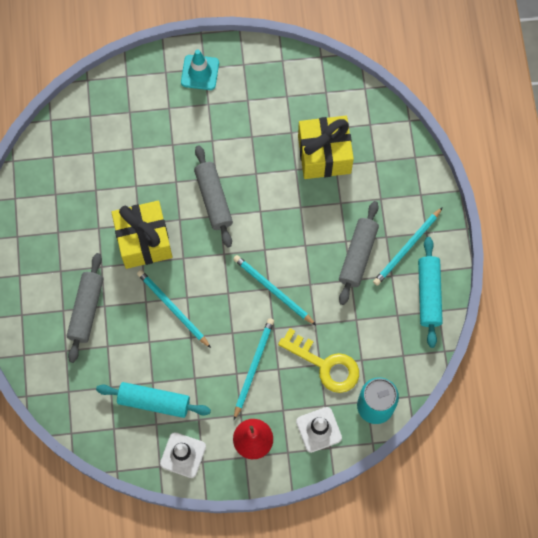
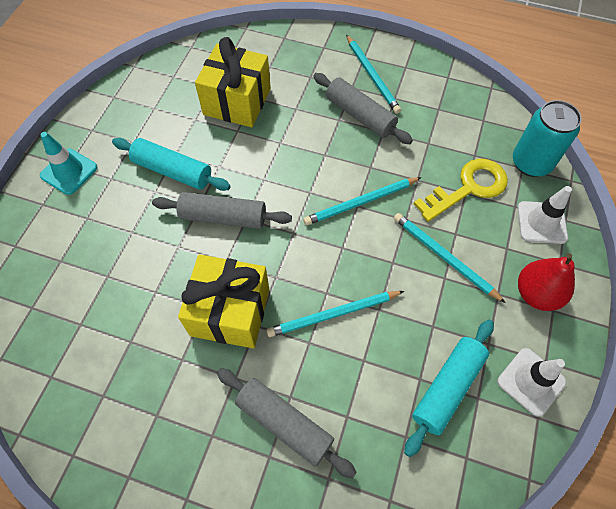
camera: 65 degrees left, 10 degrees down
turquoise rolling pin [418,237,443,348] -> turquoise rolling pin moved to [112,138,230,191]

